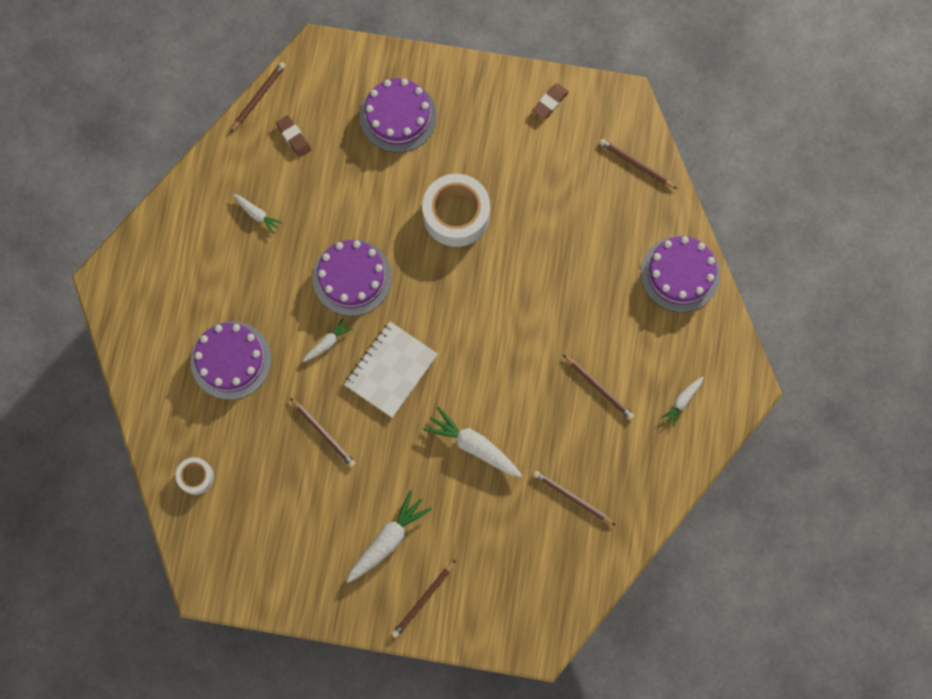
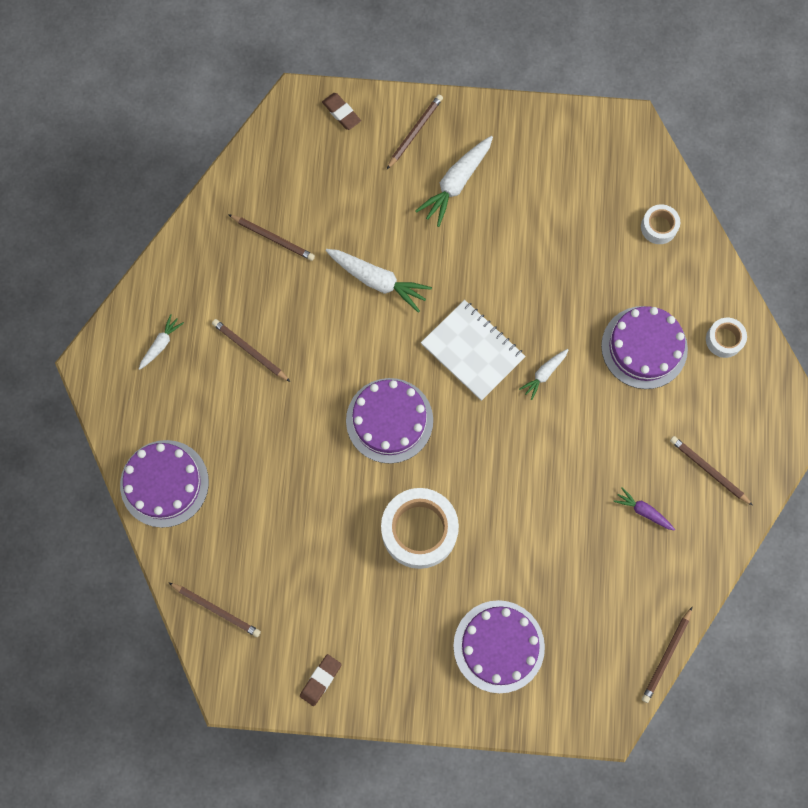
camera: 175 degrees right, 0 degrees up
white carrot [233,194,283,234] -> purple carrot [614,487,675,531]
brown eraser [276,115,311,157] -> brown eraser moved to [322,93,361,130]
brown pencil [290,398,356,468] -> brown pencil moved to [670,436,753,506]
purple cake [313,240,392,316] -> purple cake moved to [346,378,433,464]
white notebook [344,322,438,418] -> white notebook turned 75 degrees counterclockwise [421,300,526,401]
none -> white tape [706,318,747,358]

